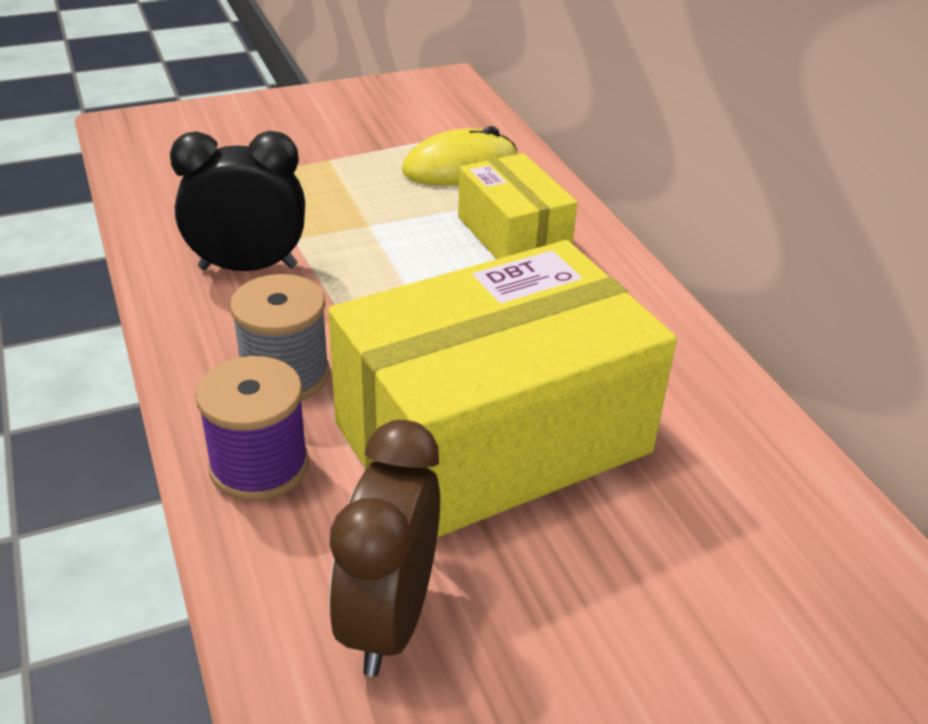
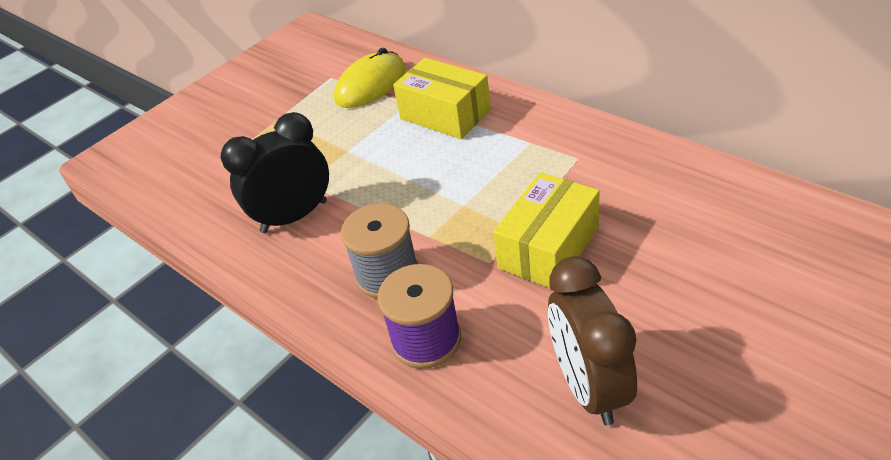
camera: 20 degrees left, 5 degrees up
yellow box [328,240,677,537] -> yellow box [493,172,600,288], size x0.52

